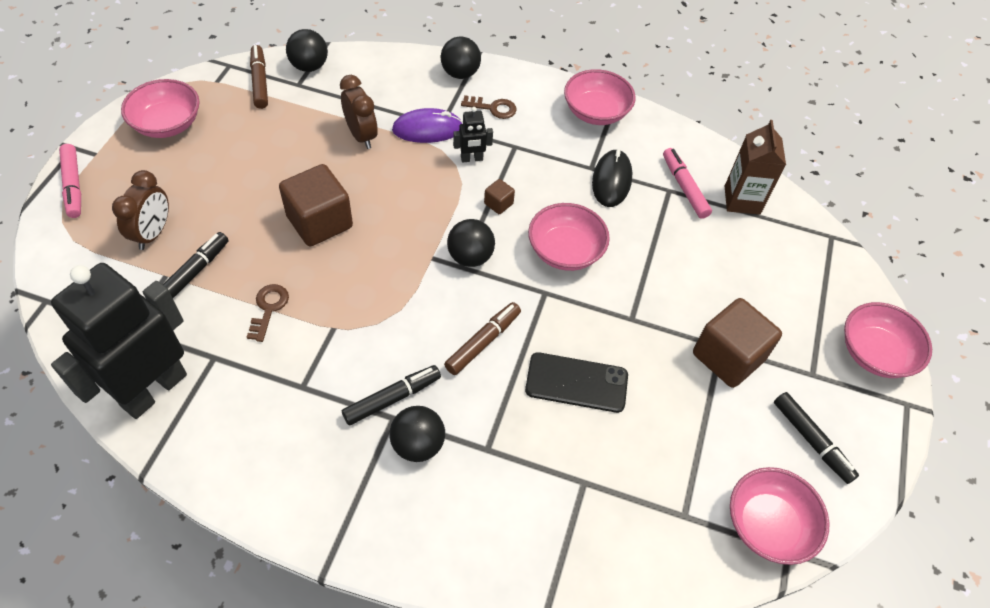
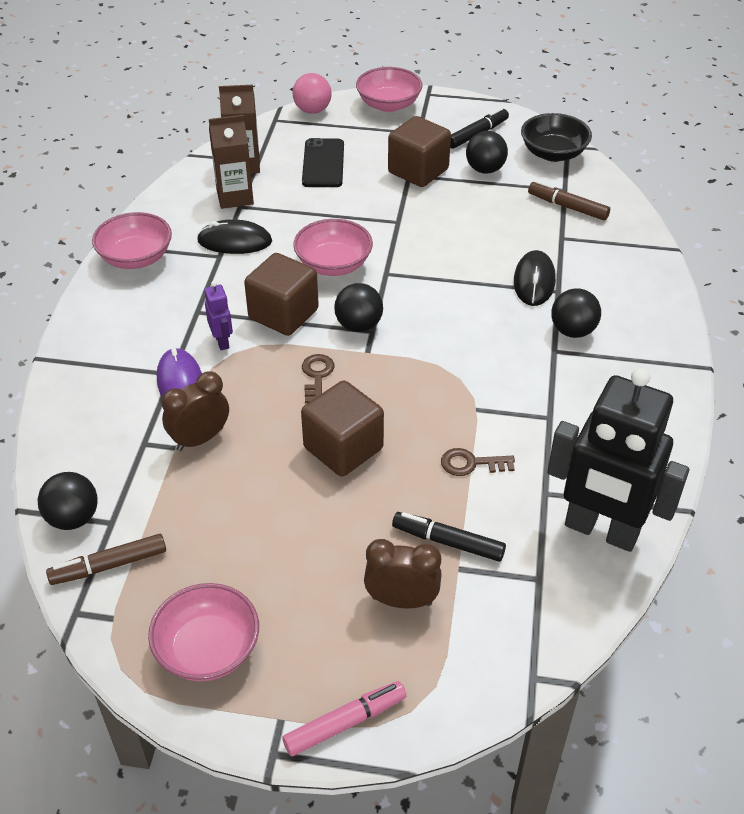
camera: 95 degrees left, 10 degrees down
black marker [342,365,441,425] -> none
black ball [441,36,481,79] -> black ball moved to [466,131,508,174]
brown marker [444,302,521,375] -> brown marker moved to [528,180,610,220]
black robot [453,107,493,162] -> purple robot [204,281,233,350]
brown key [461,95,517,119] -> brown key moved to [302,354,334,403]
brown cube [484,179,515,214] -> brown cube [244,253,319,336], size x2.25
black phone [525,352,628,413] -> black phone moved to [302,138,344,187]
pink marker [663,148,712,219] -> brown carton [209,115,254,209]
pink bowl [730,467,830,565] -> black bowl [521,113,592,162]
none -> pink ball [293,73,332,114]
none -> black mouse [514,250,556,306]

